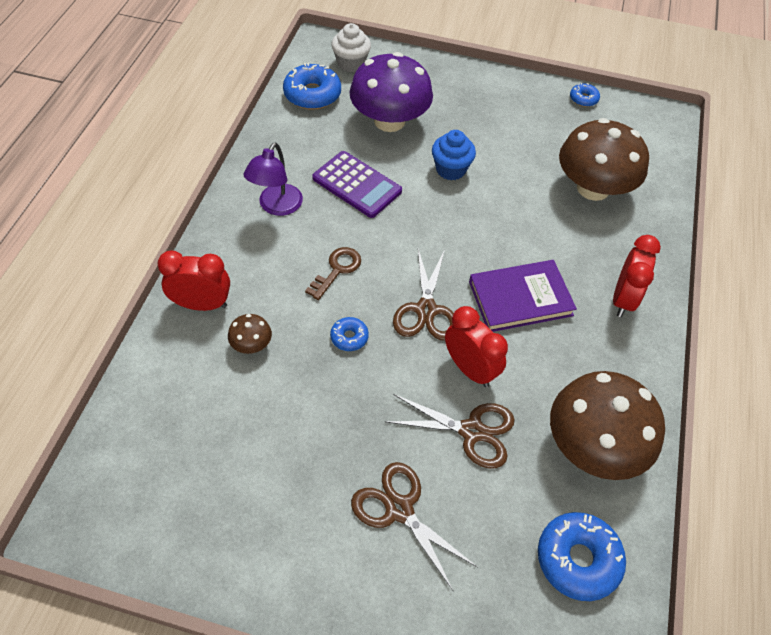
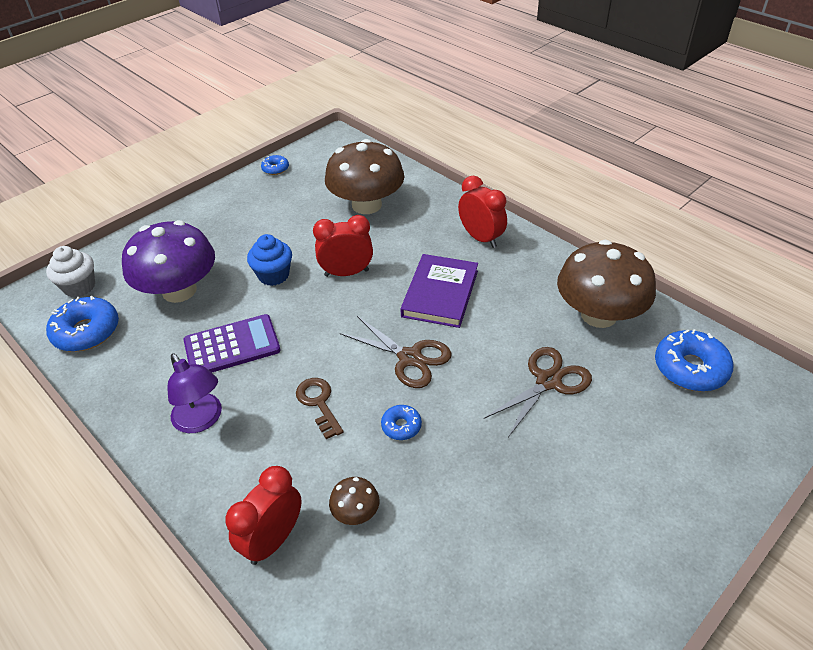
camera: 55 degrees left, 10 degrees down
brown scissors [351,462,478,591] -> none
red clock [445,306,508,387] -> red clock moved to [313,215,373,277]

